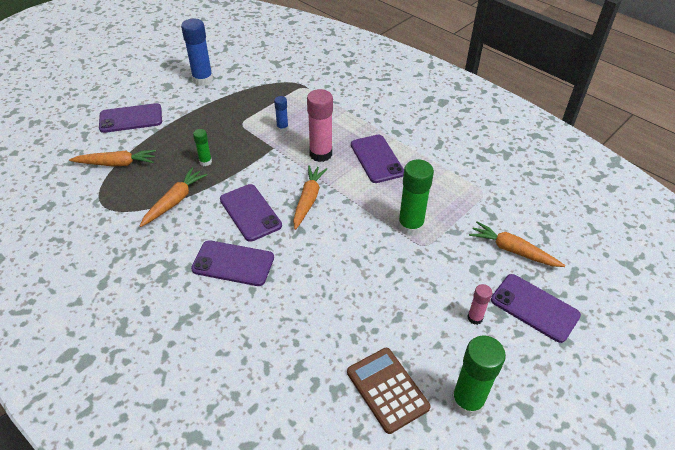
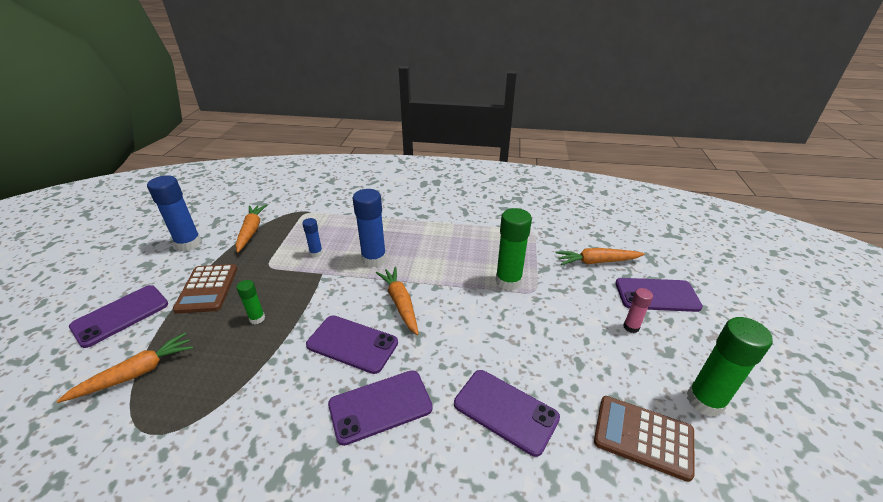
camera: 35 degrees left, 10 degrees down
orange carrot [140,168,207,227] -> orange carrot moved to [236,205,267,253]
pink glue stick [307,89,333,162] -> blue glue stick [353,189,387,267]
purple phone [351,135,404,183] -> purple phone moved to [454,370,560,457]
none -> brown calculator [173,264,237,314]

